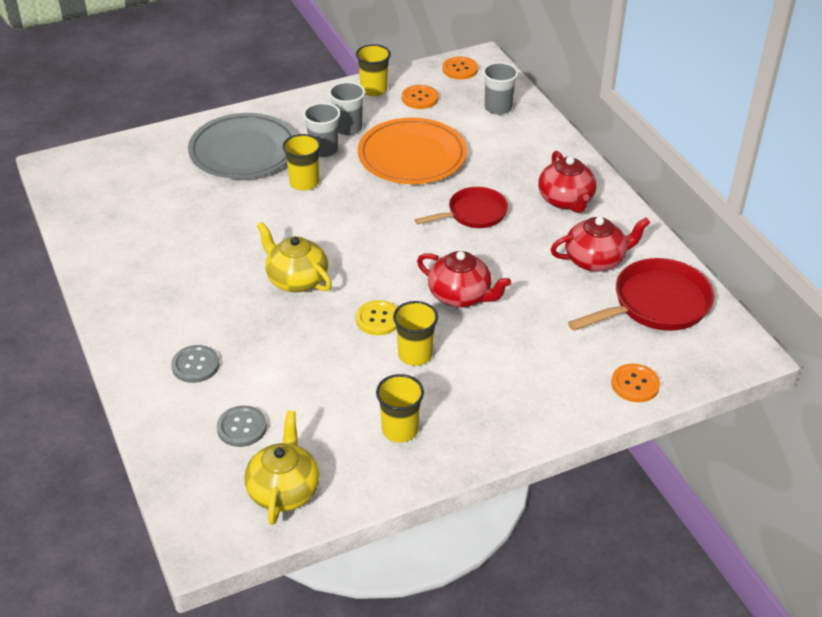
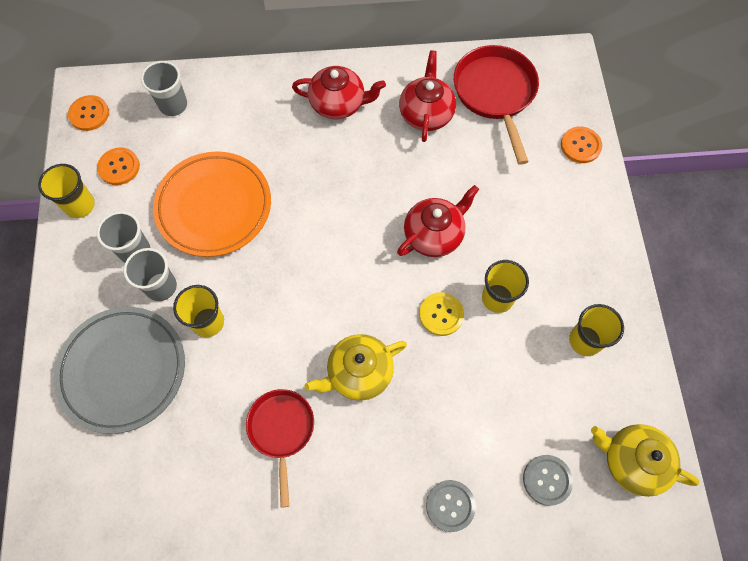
camera: 70 degrees left, 25 degrees up
red pan [415,187,508,228] -> red pan moved to [246,389,314,508]

